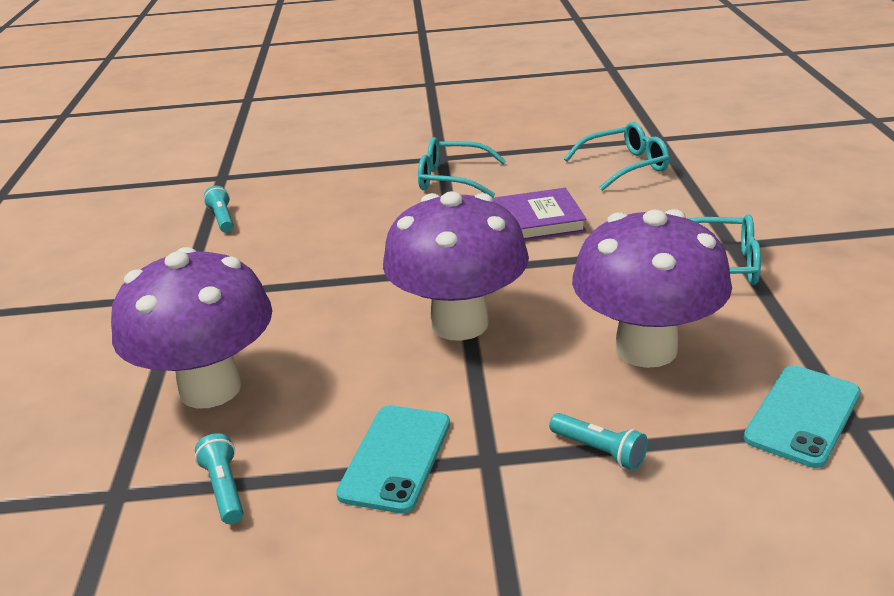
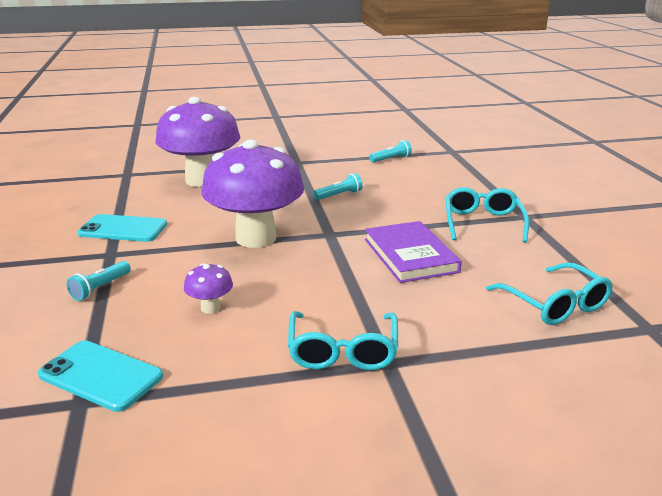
camera: 80 degrees right, 5 degrees down
turquoise flashlight [195,433,244,524] -> turquoise flashlight moved to [313,173,362,200]
purple mushroom [572,209,732,368] -> purple mushroom [184,263,233,314], size x0.40

